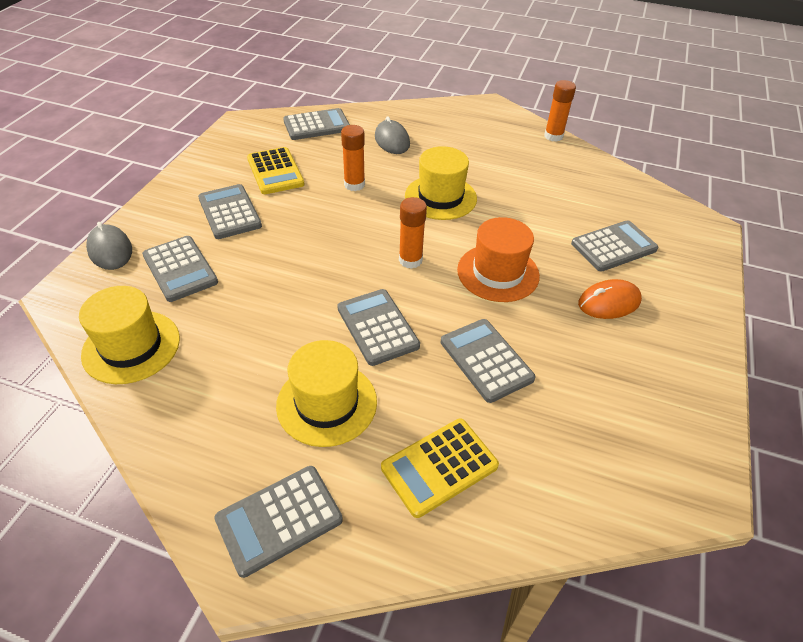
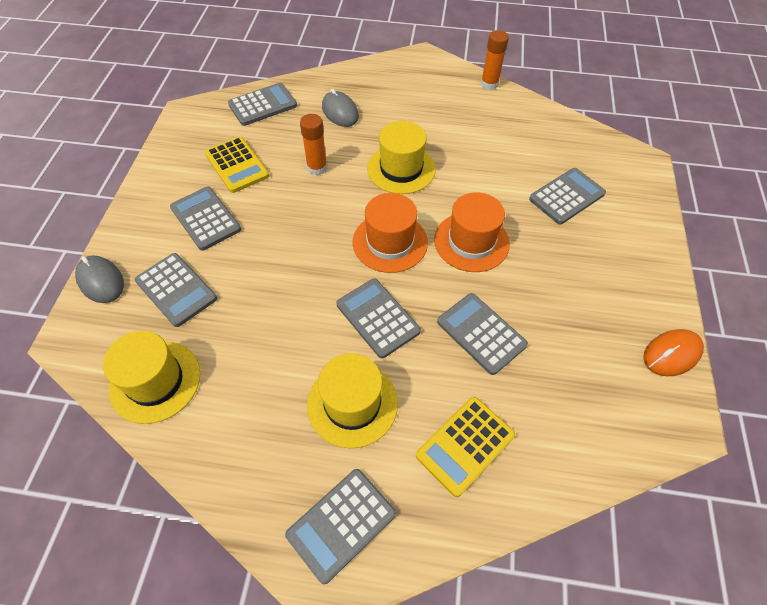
camera: 10 degrees left, 10 degrees up
orange glue stick [399,197,427,269] -> orange hat [353,193,428,273]
orange mouse [578,279,642,319] -> orange mouse moved to [643,329,704,376]

